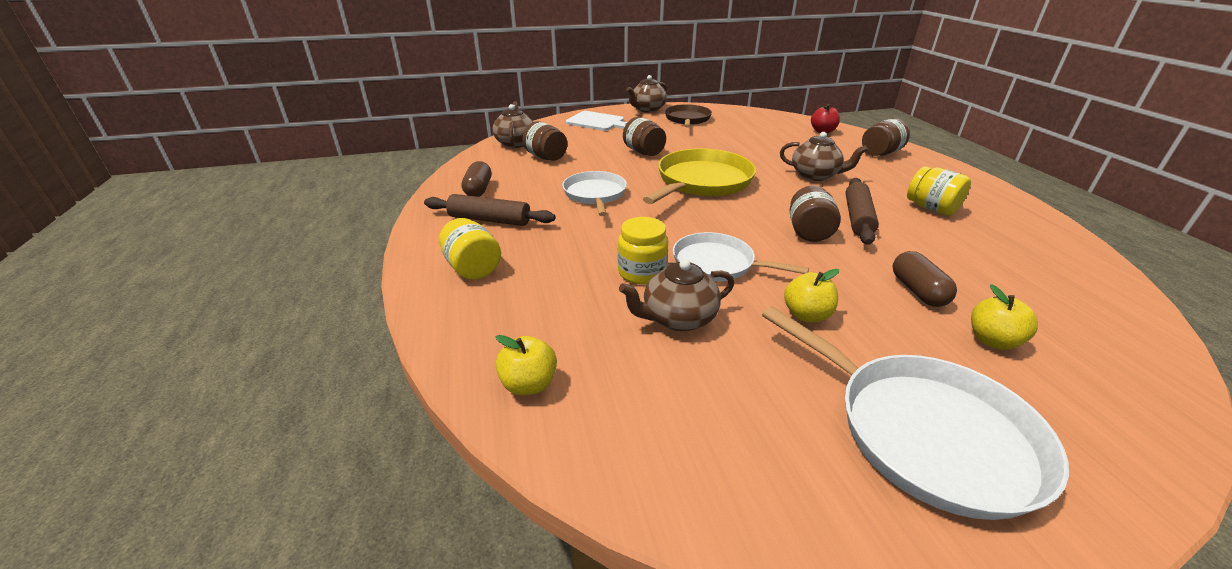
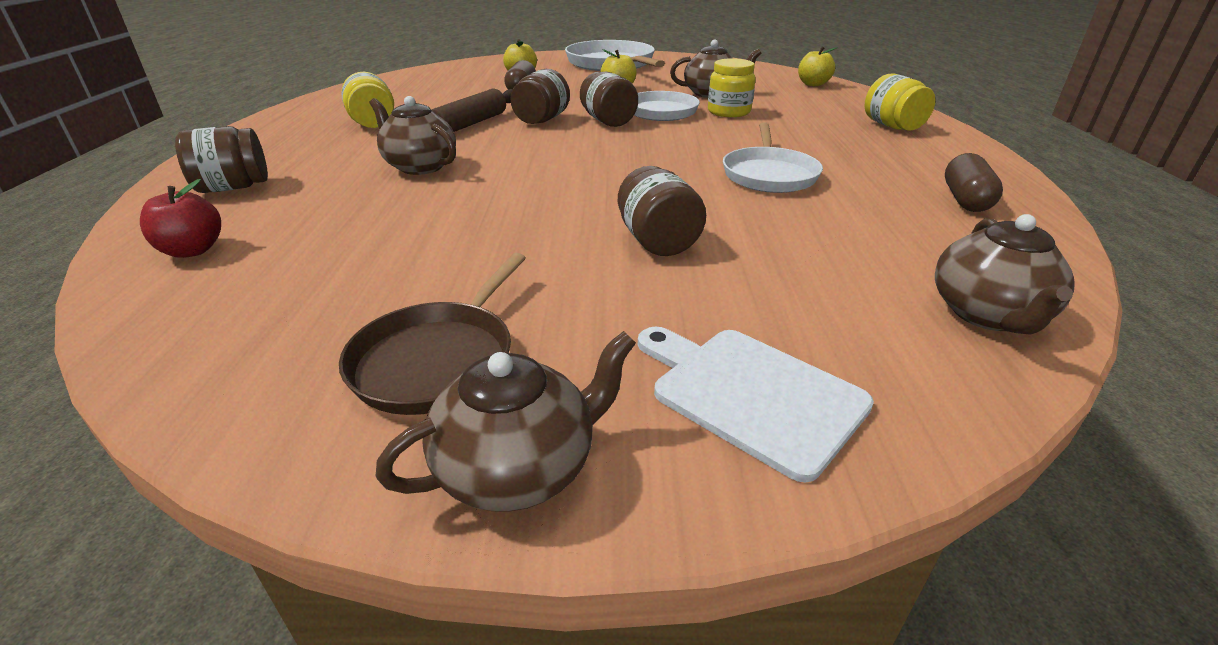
camera: 165 degrees left, 0 degrees up
brown rolling pin [424,194,555,226] -> none
brown jar [523,121,567,161] -> brown jar moved to [580,72,638,127]
yellow pan [643,149,756,204] -> none

